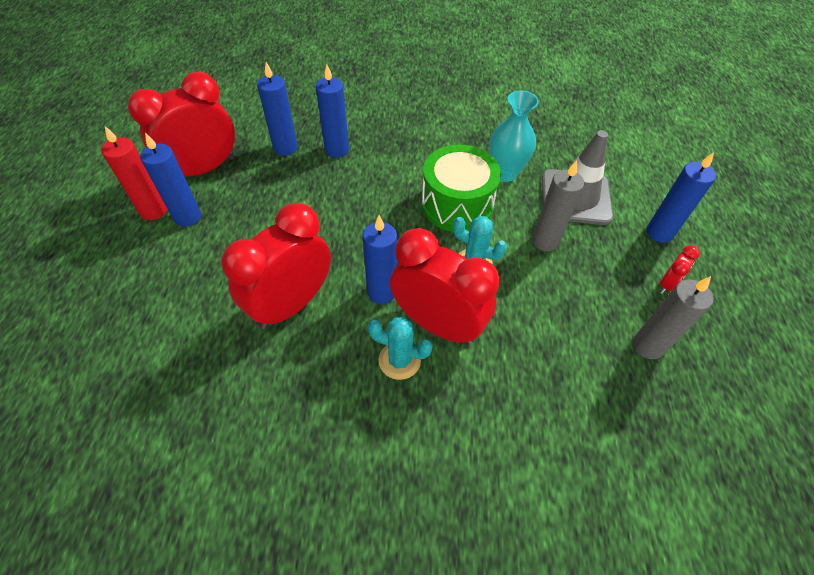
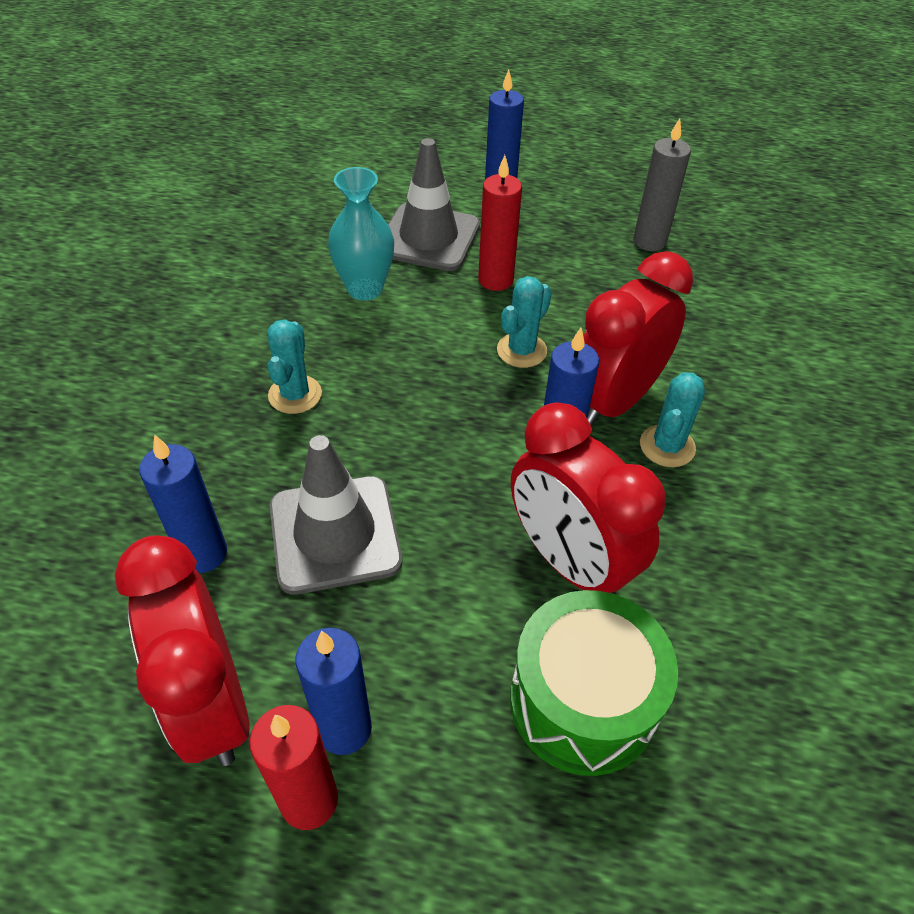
camera: 80 degrees left, 5 degrees down
blue candle [316,65,349,158] -> none
green drum [421,145,501,232] -> green drum moved to [510,590,678,776]
grey candle [532,160,584,251] -> red candle [478,155,522,291]
red clock [659,245,700,294] -> none
none -> turquoise cactus [267,319,322,414]
none -> grey traffic cone [270,435,402,595]

